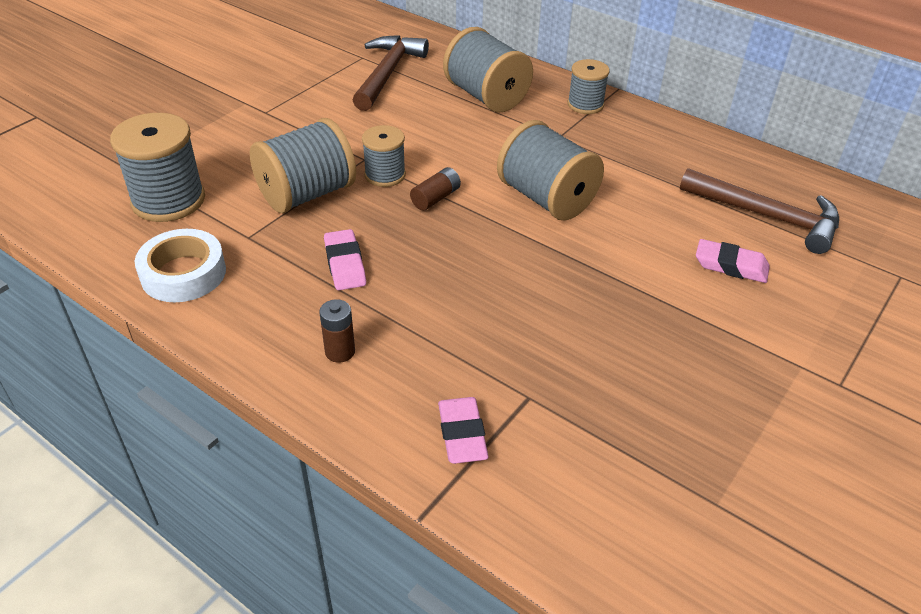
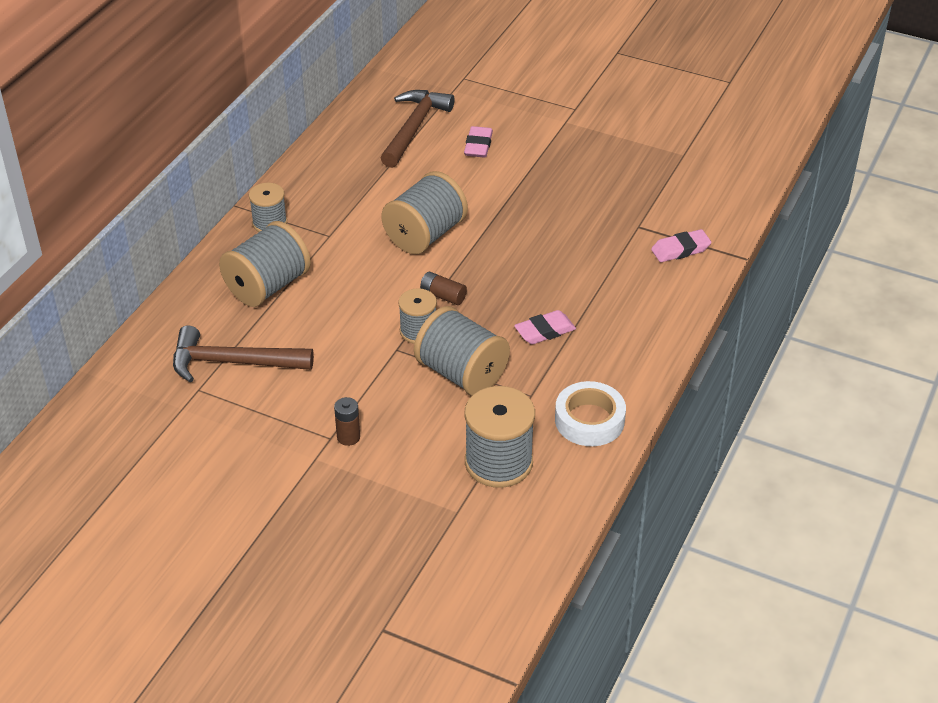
camera: 100 degrees left, 0 degrees up
brown battery [319,299,355,363] -> brown battery moved to [334,397,360,446]

